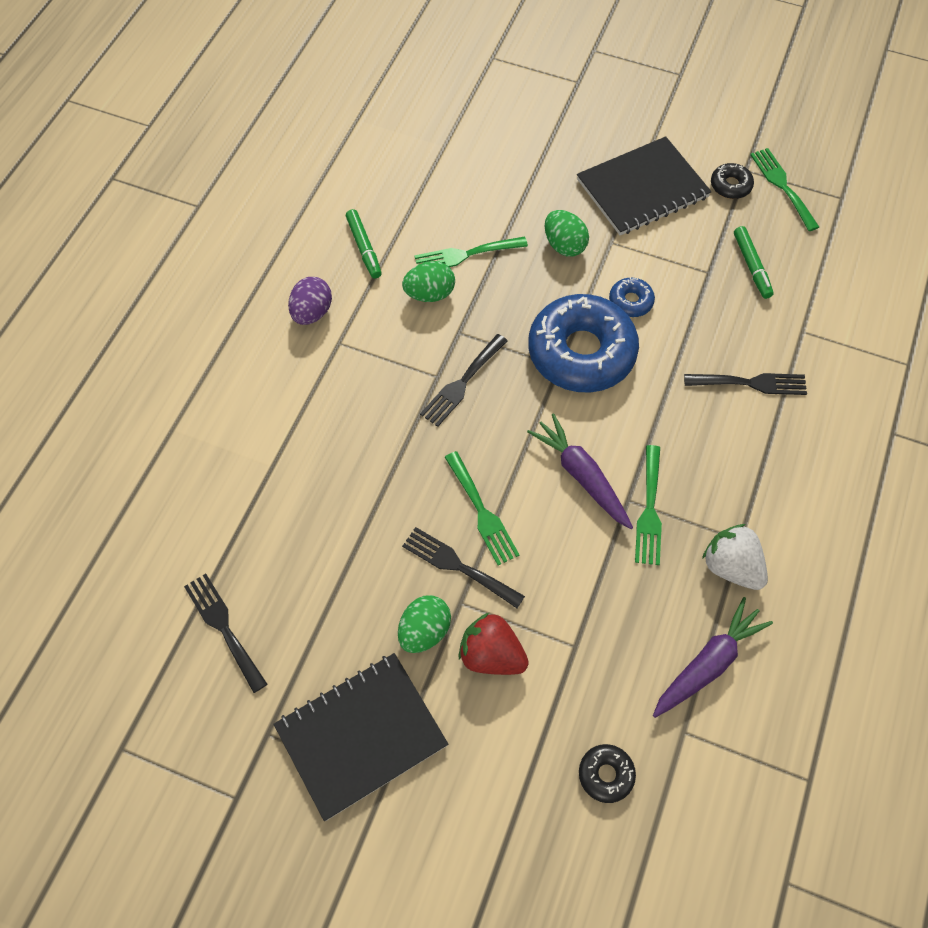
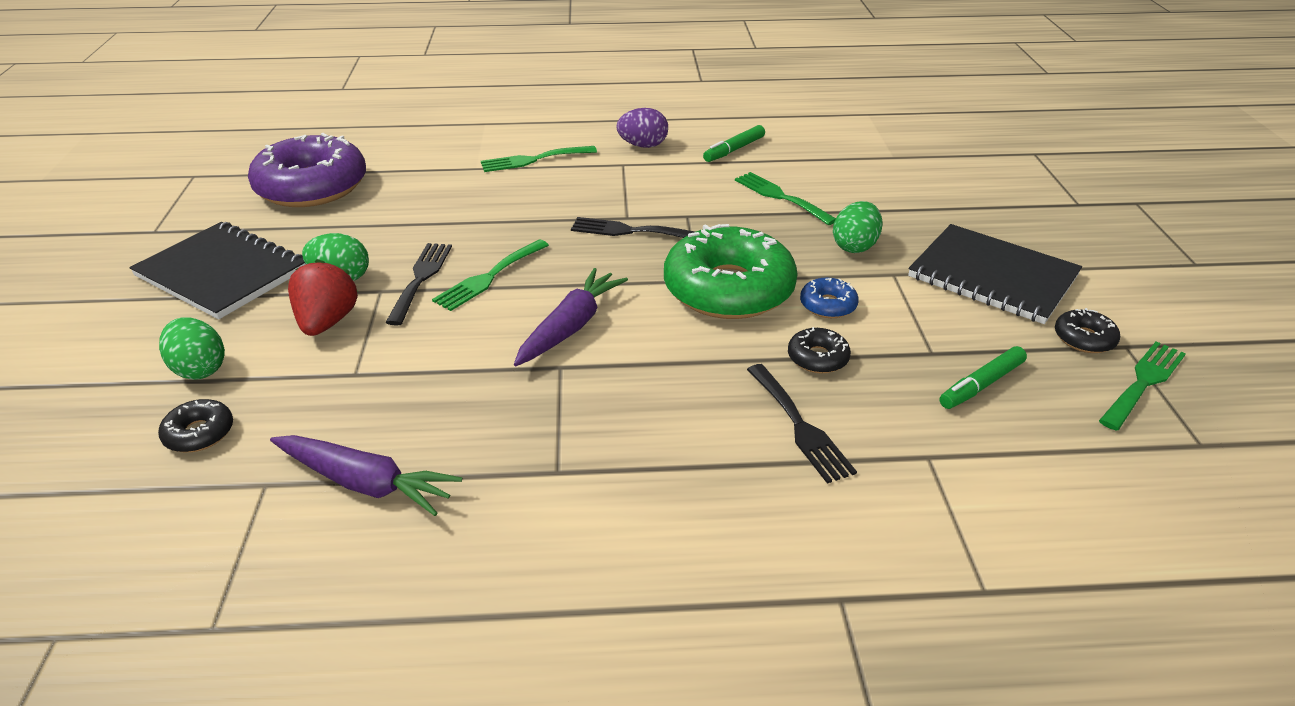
camera: 65 degrees right, 25 degrees down
black fork [184,573,267,693] -> purple donut [248,133,366,207]
green egg [402,261,455,302] -> green egg moved to [159,317,225,380]
blue donut [529,294,639,393] -> green donut [664,224,797,319]
green fork [635,445,662,565] -> green fork moved to [481,146,597,172]
white strawberry [702,524,768,590] -> none
none -> black donut [788,327,851,373]

